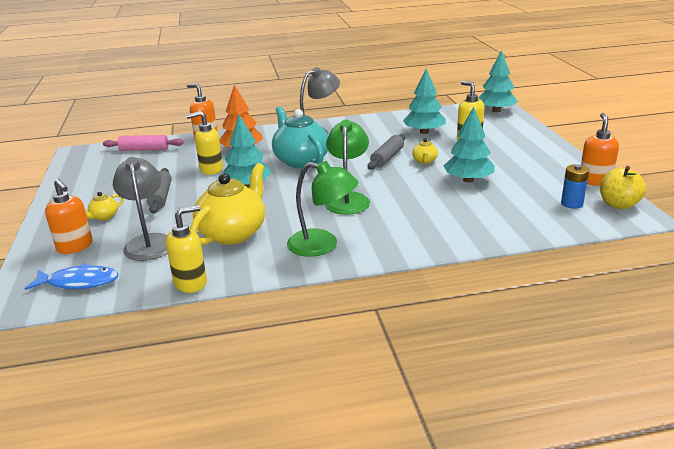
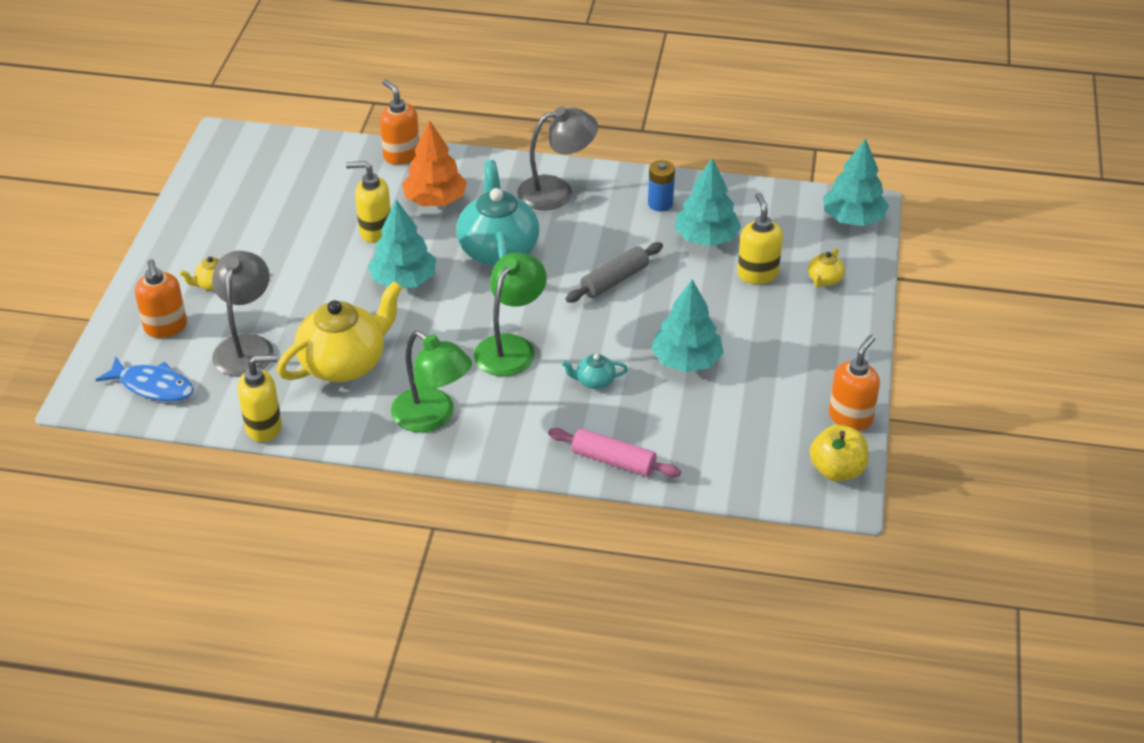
camera: 20 degrees right, 15 degrees up
pink rolling pin [103,135,184,151] -> pink rolling pin moved to [548,428,681,478]
grey rolling pin [147,168,172,214] -> none
yellow teapot [412,138,438,164] -> yellow teapot moved to [808,248,845,288]
blue battery [561,164,589,209] -> blue battery moved to [648,160,675,212]
none -> turquoise teapot [561,354,628,389]

